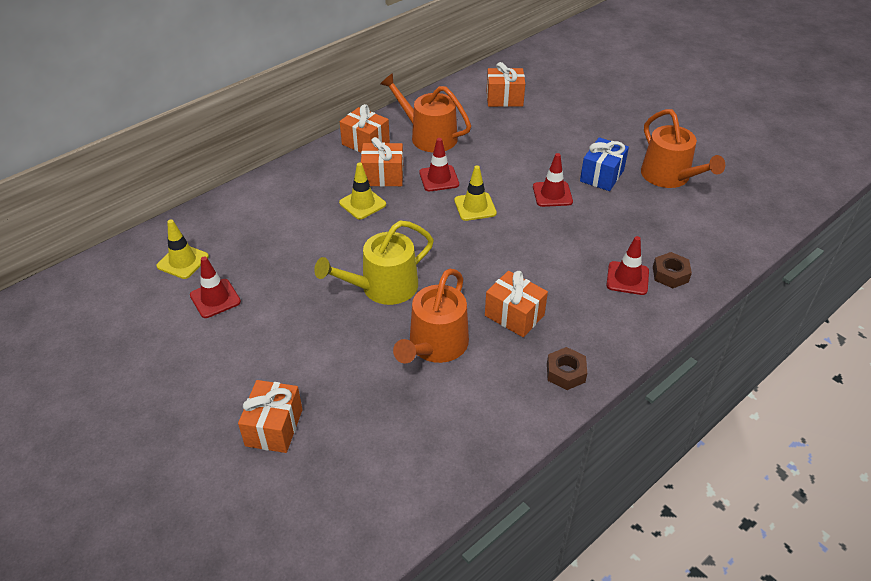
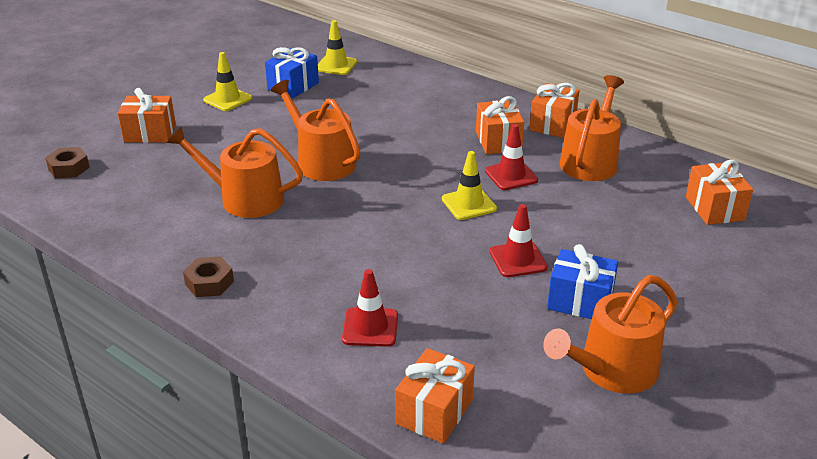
camera: 80 degrees right, 10 degrees down
red traffic cone [190,256,241,318] -> blue gift [265,47,319,98]
yellow watering can [314,221,434,305] -> orange watering can [271,80,361,181]
yellow traffic cone [339,163,386,220] -> yellow traffic cone moved to [203,52,252,111]
orange gift [485,271,548,337] -> orange gift moved to [395,348,475,444]
brown nut [653,252,692,288] -> brown nut moved to [45,147,90,178]

